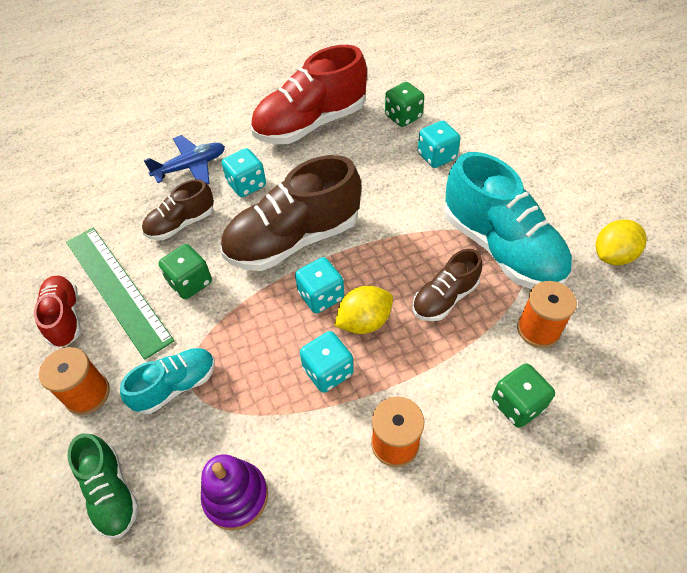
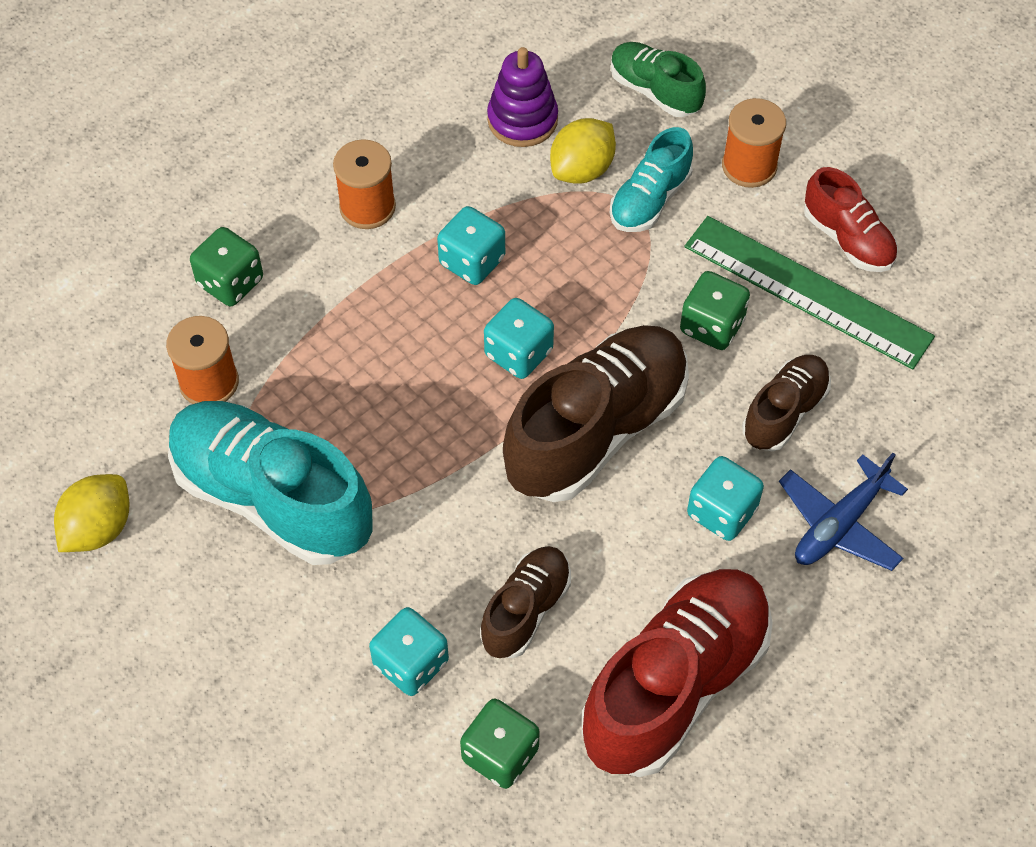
camera: 160 degrees right, 5 degrees up
yellow lemon [334,286,393,334] -> yellow lemon moved to [550,118,616,183]
brown shoe [413,249,483,321] -> brown shoe moved to [480,546,571,658]

